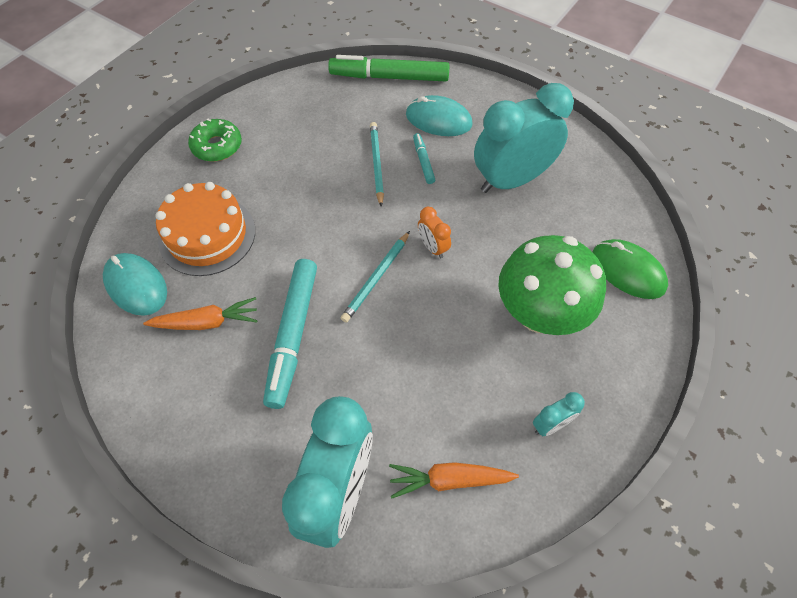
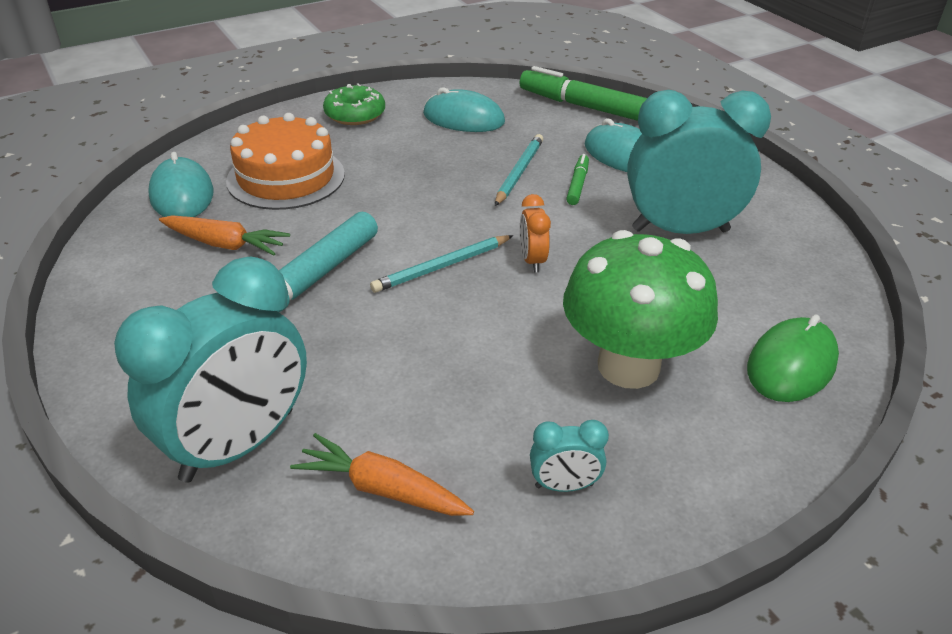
camera: 25 degrees right, 20 degrees down
turquoise marker [413,133,435,184] -> green marker [566,154,589,205]
green mouse [592,239,668,299] -> green mouse turned 60 degrees clockwise [747,314,839,402]
none -> turquoise mouse [423,87,505,132]

